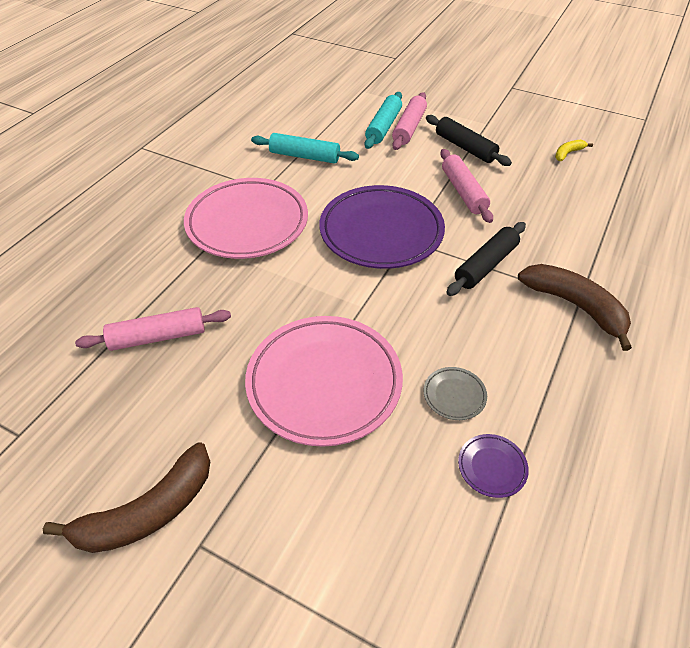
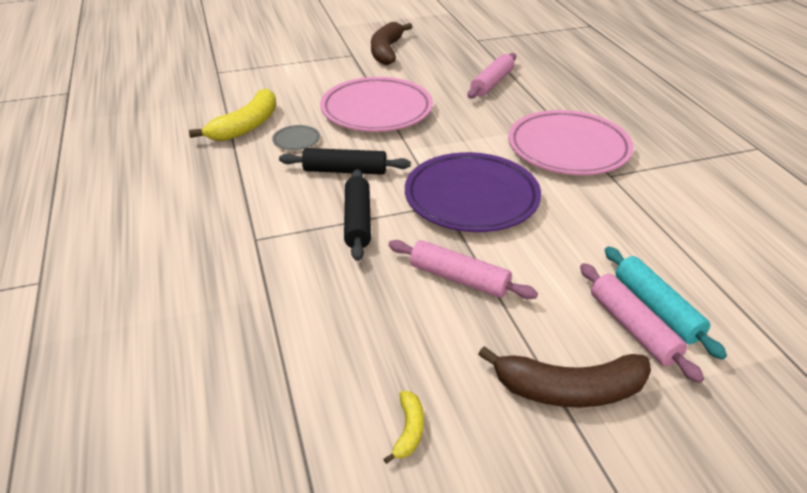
camera: 135 degrees right, 10 degrees down
turquoise rolling pin [251,133,359,164] -> none
black rolling pin [426,115,512,166] -> black rolling pin moved to [279,148,411,175]
purple plate [458,434,529,498] -> yellow banana [189,88,276,141]
brown banana [518,264,632,351] -> brown banana moved to [478,346,651,408]

